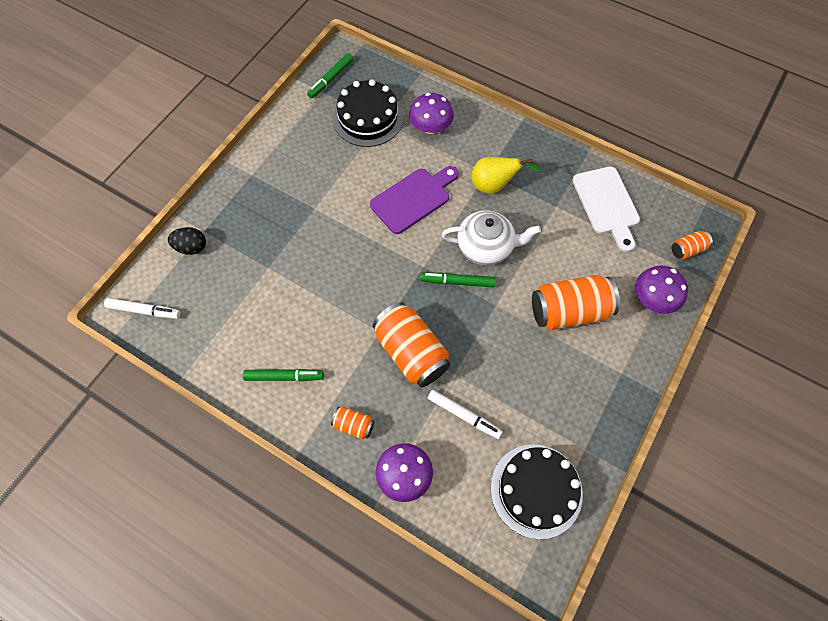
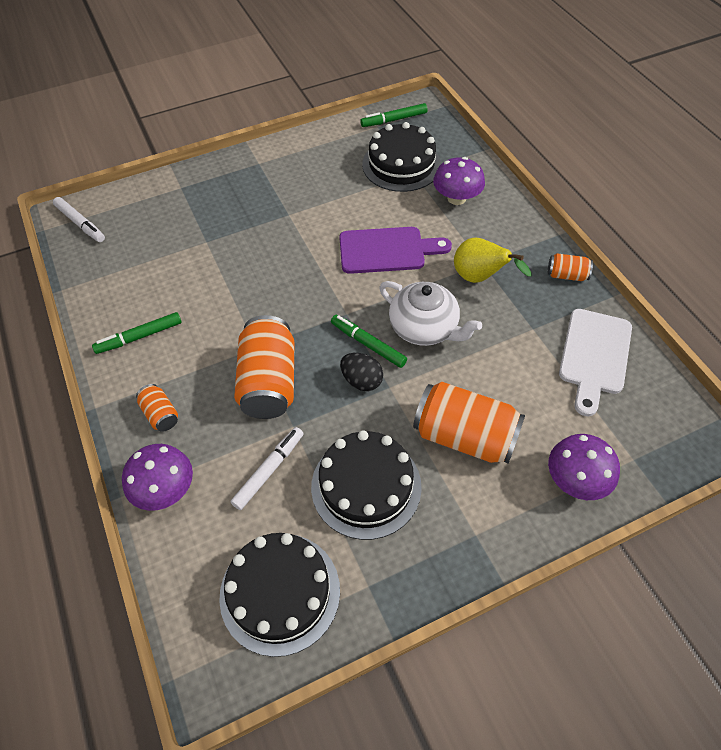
camera: 35 degrees right, 10 degrees down
black egg [168,227,206,255] -> black egg moved to [340,353,383,391]
green marker [243,369,324,381] -> green marker turned 120 degrees clockwise [92,312,182,354]
white marker [428,390,503,439] -> white marker turned 120 degrees counterclockwise [230,427,304,510]
orange can [672,231,713,259] -> orange can moved to [548,253,593,281]
none -> black cake [311,430,422,540]

